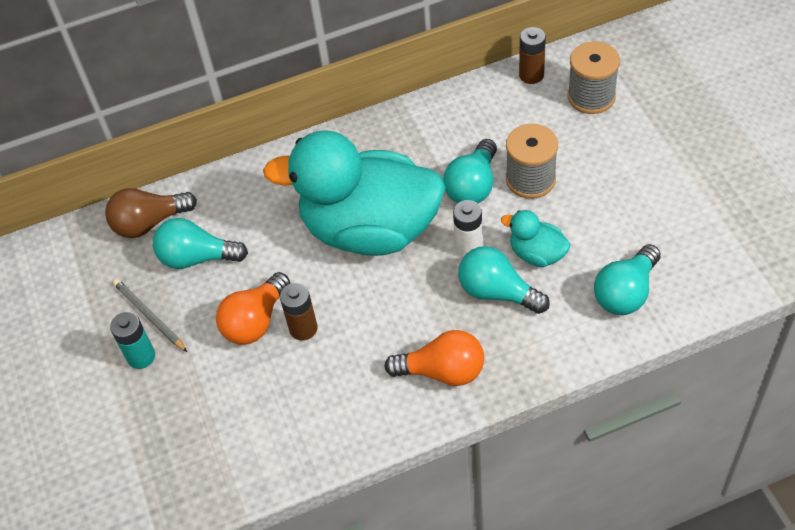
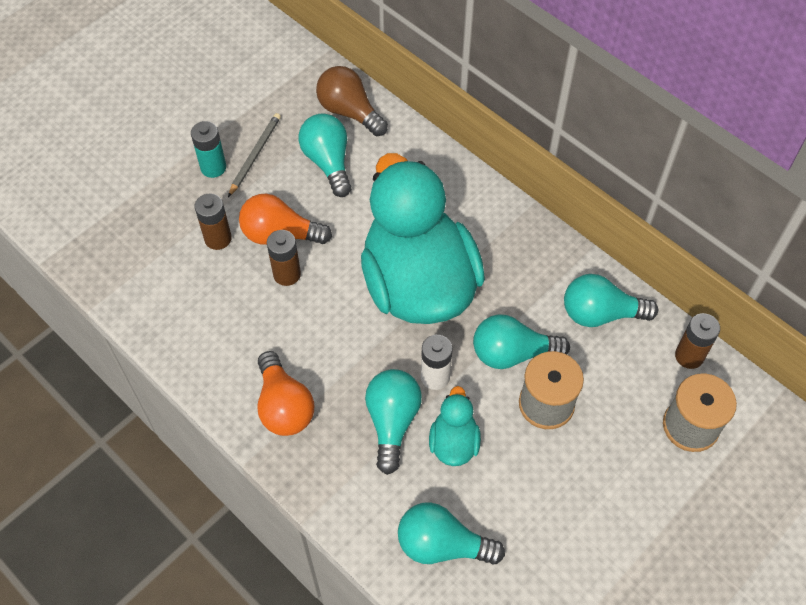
camera: 60 degrees right, 5 degrees up
none -> brown battery [195,193,232,250]
none -> turquoise light bulb [564,274,658,327]

